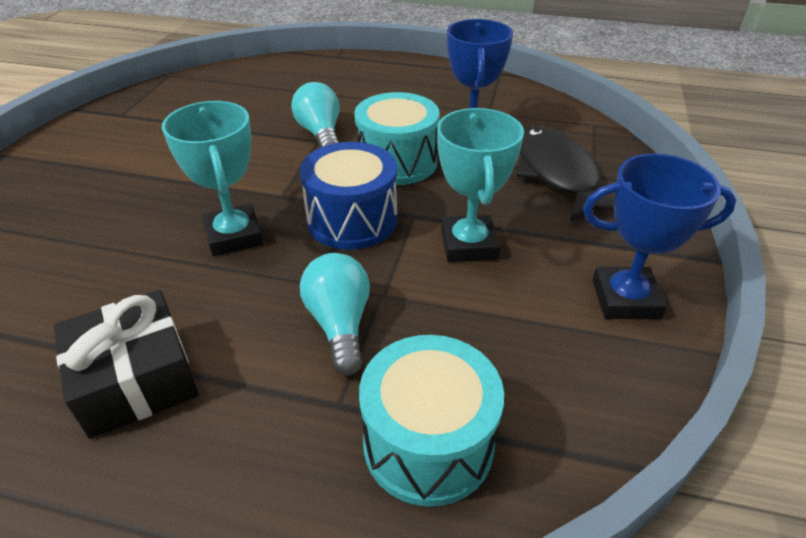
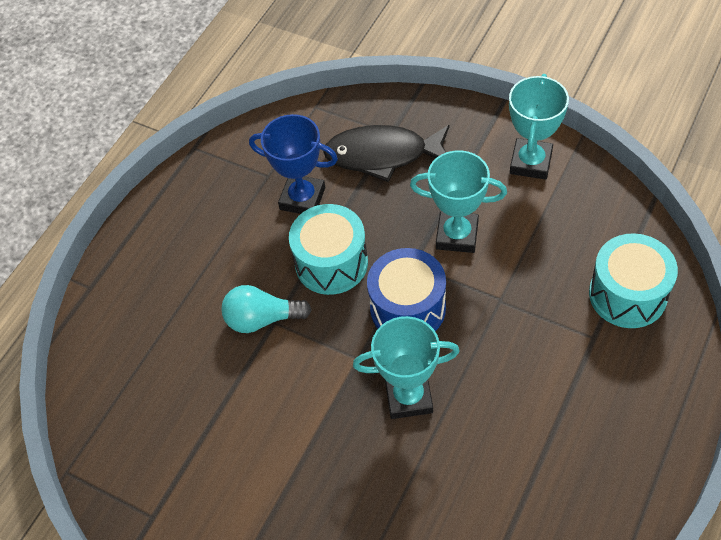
camera: 70 degrees left, 15 degrees up
black gift [54,290,198,439] -> none
turquoise light bulb [300,253,370,376] -> none
blue trophy [583,153,736,319] -> turquoise trophy [509,74,569,180]

